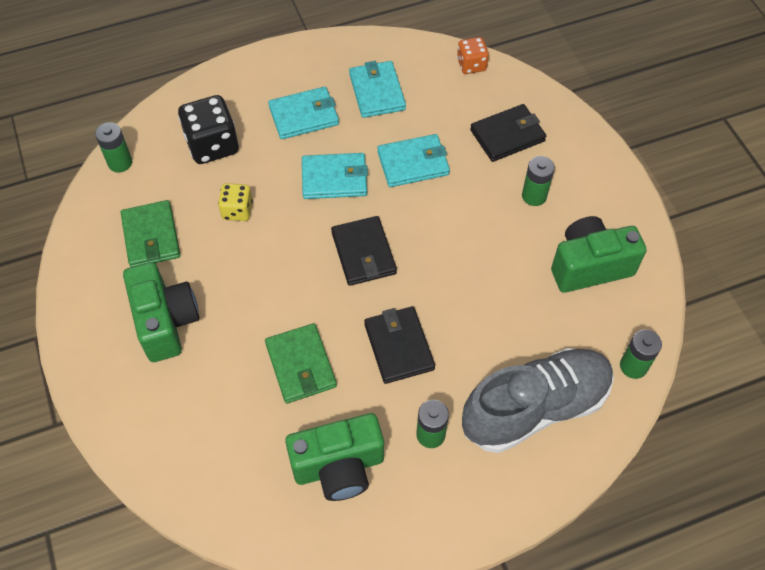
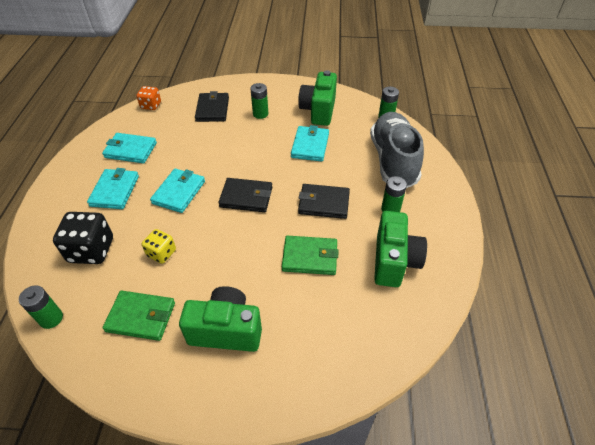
camera: 65 degrees left, 10 degrees down
turquoise wallet [377,134,450,187] -> turquoise wallet moved to [291,125,329,162]

